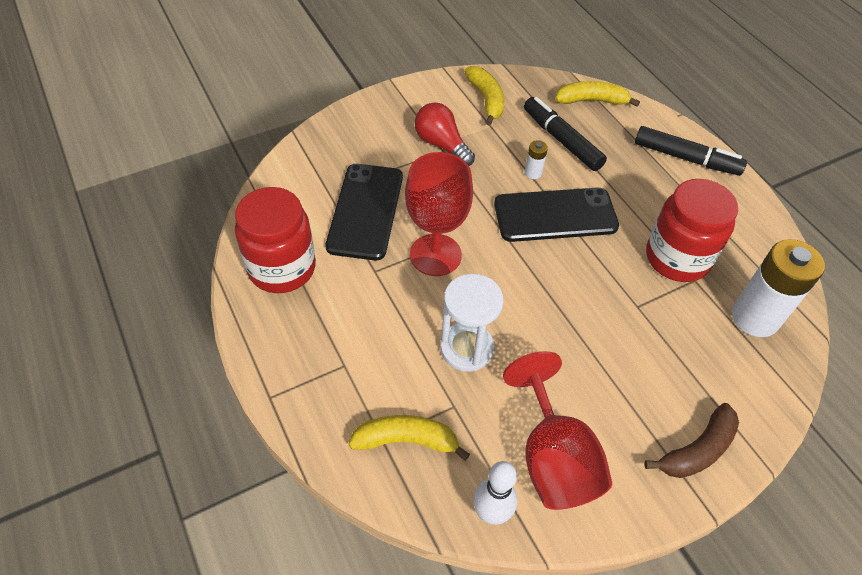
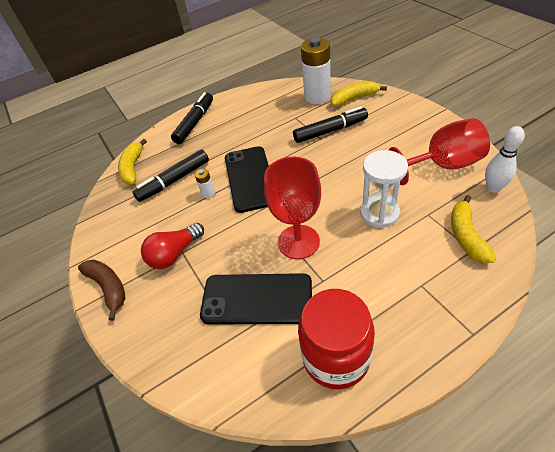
camera: 85 degrees left, 5 degrees down
yellow banana [464,66,504,126] -> yellow banana moved to [331,81,387,107]
brown banana [644,403,739,478] -> brown banana moved to [78,260,125,321]
red jar [646,179,738,282] -> none
none -> black marker [293,106,368,143]

